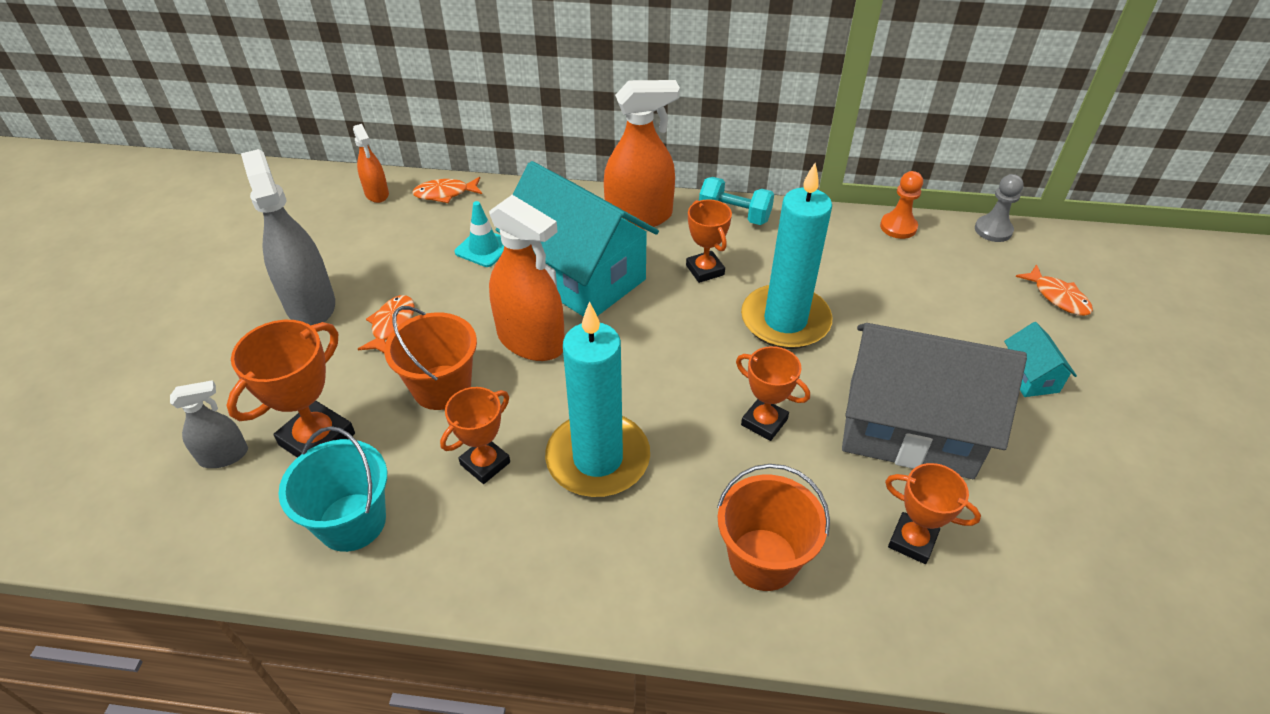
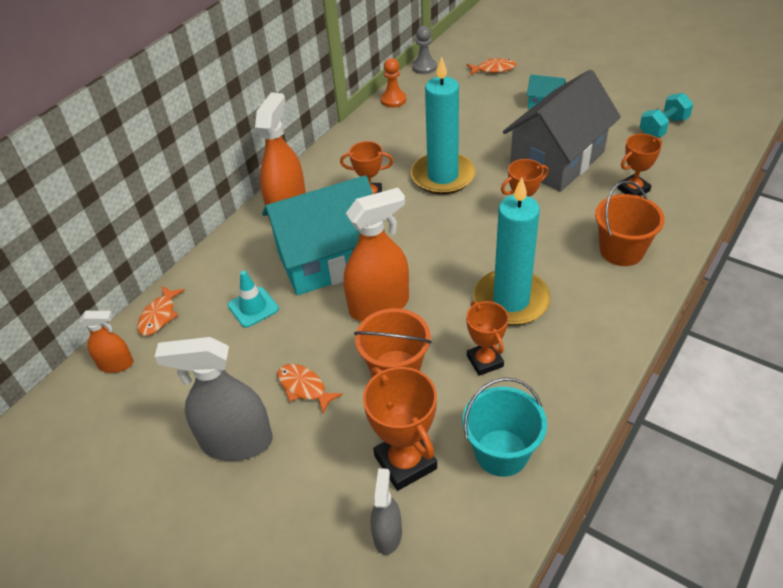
camera: 60 degrees left, 0 degrees up
turquoise dumbbell [699,177,774,225] -> turquoise dumbbell moved to [640,93,693,137]

